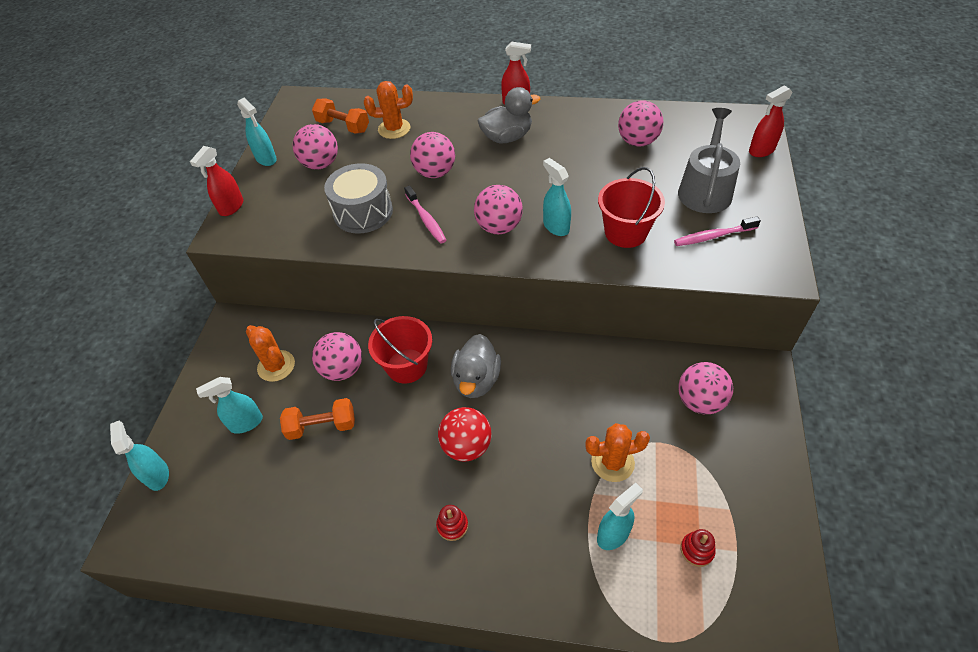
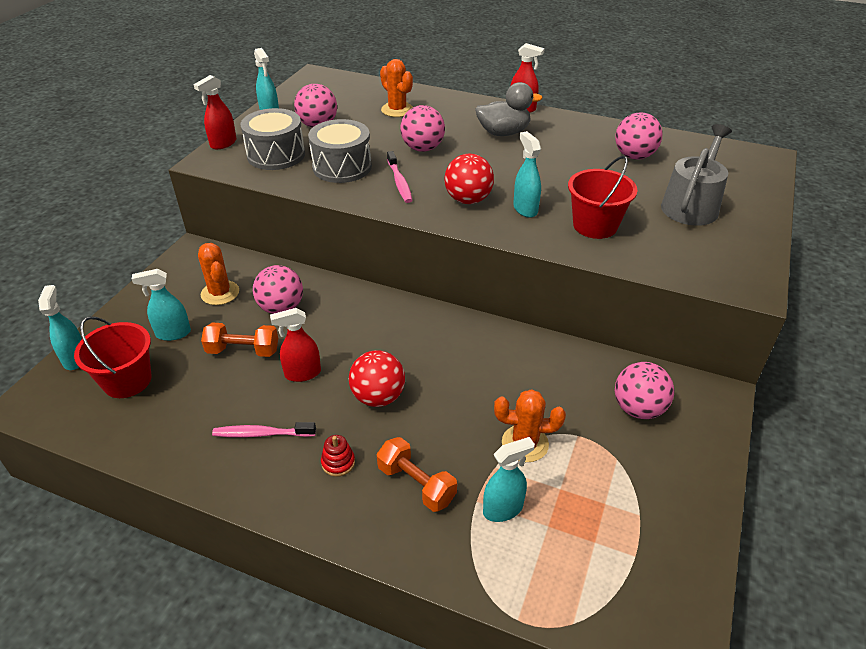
camera: 10 degrees right, 10 degrees down
orange dumbbell [312,98,369,134] -> orange dumbbell moved to [377,437,457,512]
orange cactus [364,81,413,139] -> orange cactus turned 45 degrees clockwise [380,59,413,117]
red bucket [368,316,432,384] -> red bucket moved to [74,316,151,398]
grey duck [451,334,501,398] -> none
pink ball [474,185,523,234] -> red ball [444,154,494,204]
pink toothbrush [674,216,761,246] -> pink toothbrush moved to [212,422,316,438]
red stacking toy [681,529,716,567] -> none
red spray bottle [749,85,793,157] -> red spray bottle moved to [270,308,321,382]
none -> grey drum [240,108,305,170]

